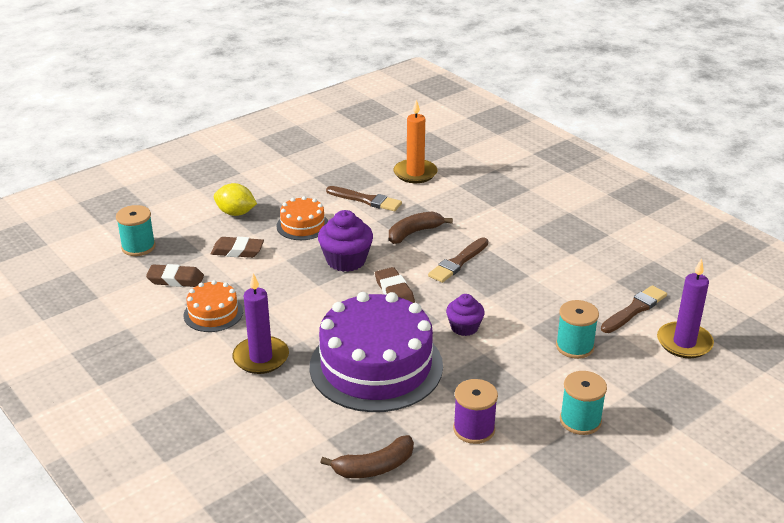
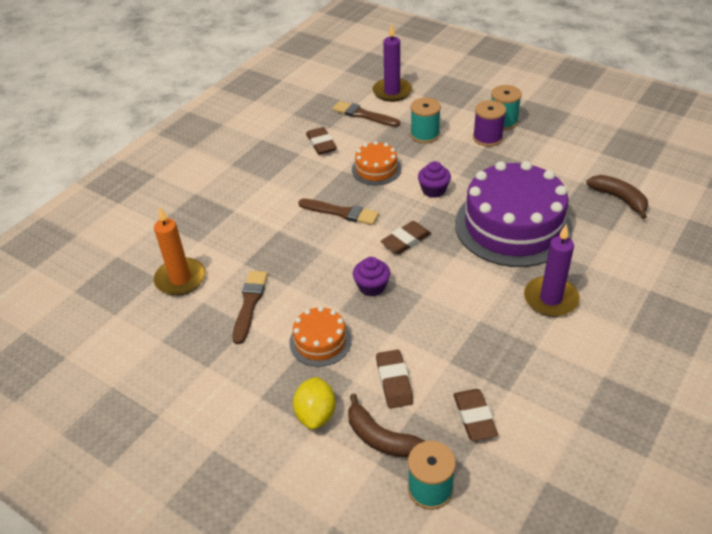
camera: 105 degrees left, 10 degrees up
orange cake [184,280,243,332] -> orange cake moved to [352,141,401,185]
purple cupcake [318,210,373,272] -> purple cupcake [353,257,390,296], size x0.64
brown banana [389,212,453,244] -> brown banana moved to [348,394,424,458]
purple spool [453,379,498,444] -> purple spool moved to [473,100,506,147]
none -> brown eraser [306,127,337,155]

